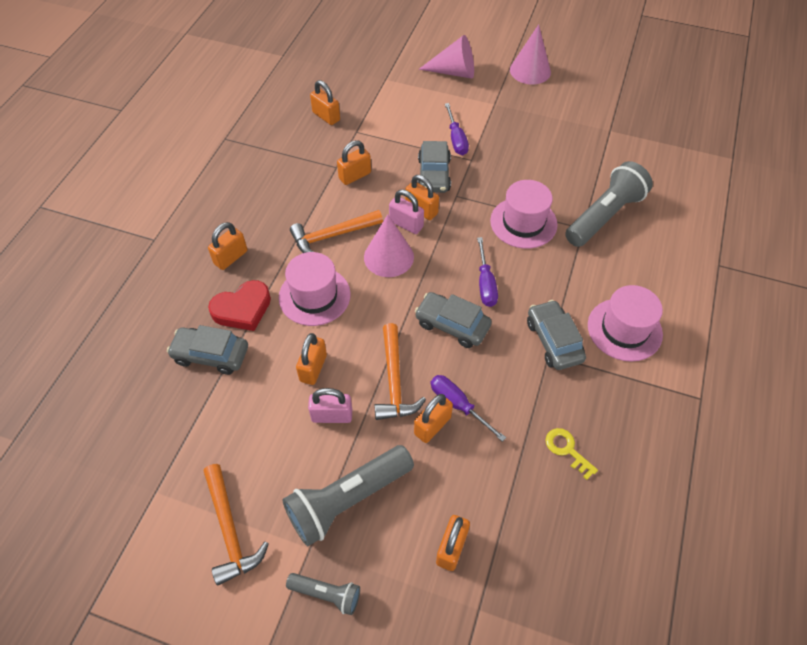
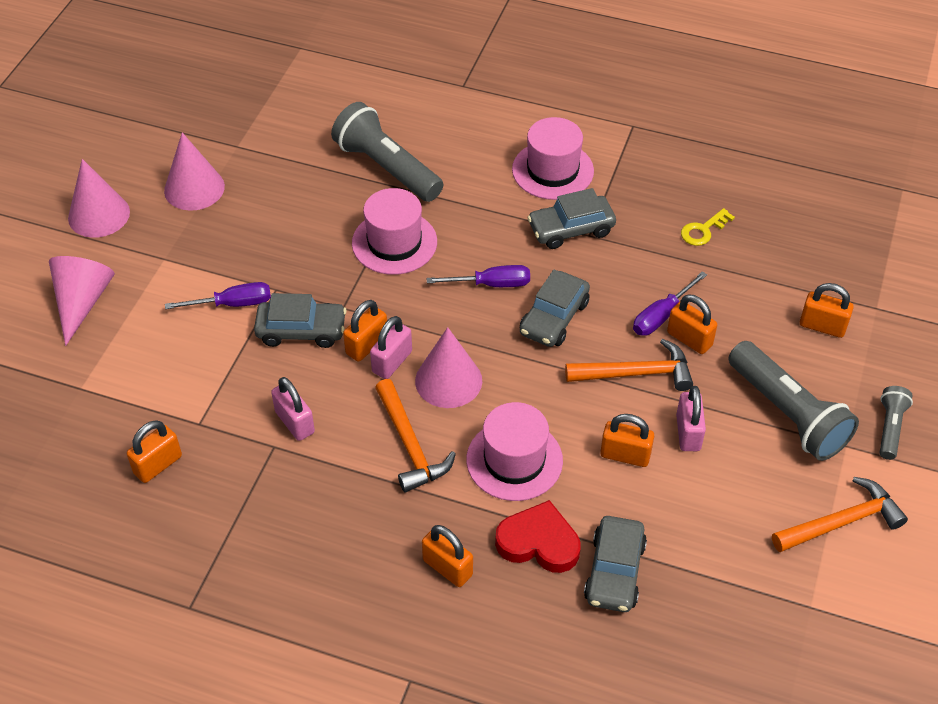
camera: 90 degrees left, 5 degrees down
red heart [208,280,271,331] -> red heart turned 45 degrees counterclockwise [495,500,581,573]
orange padlock [337,140,371,185] -> pink padlock [271,377,315,441]
none -> pink cone [164,132,225,211]

